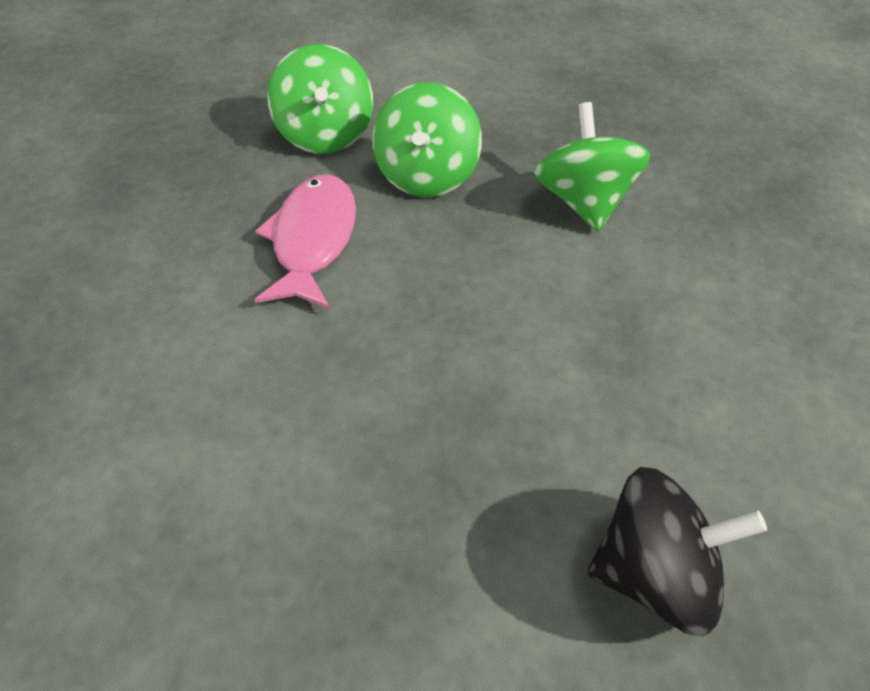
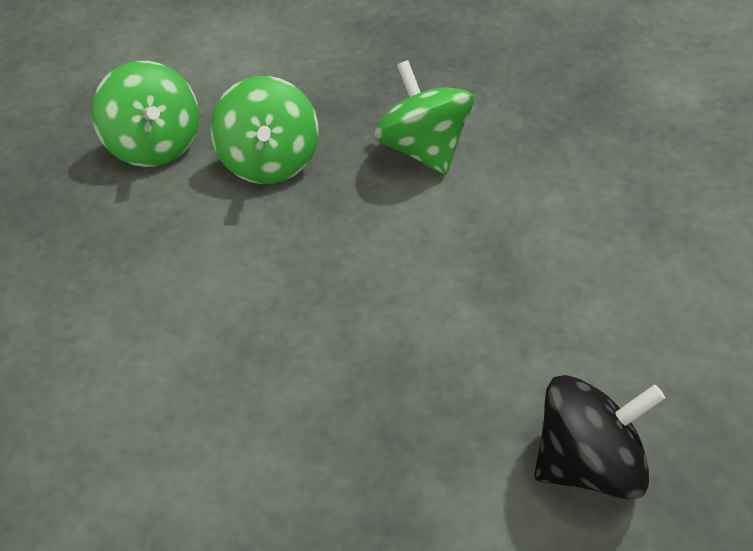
camera: 15 degrees left, 0 degrees up
pink fish [254,174,356,309] -> none

